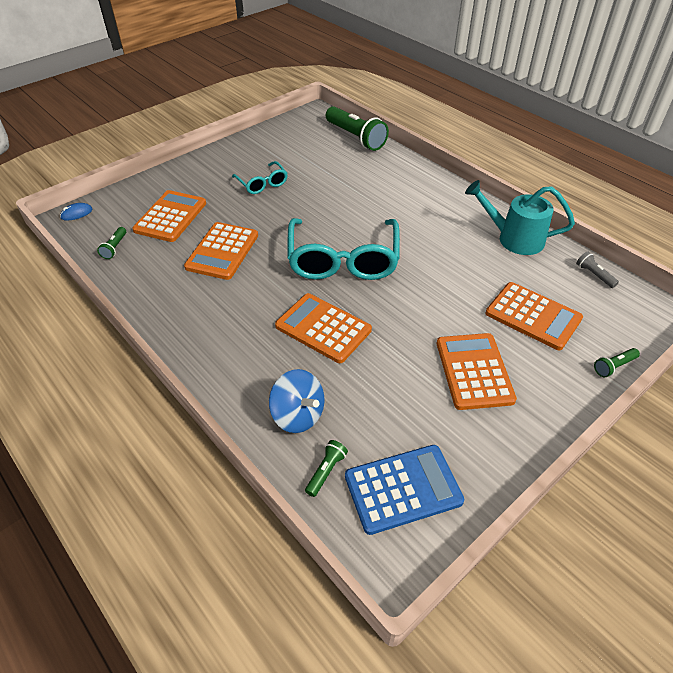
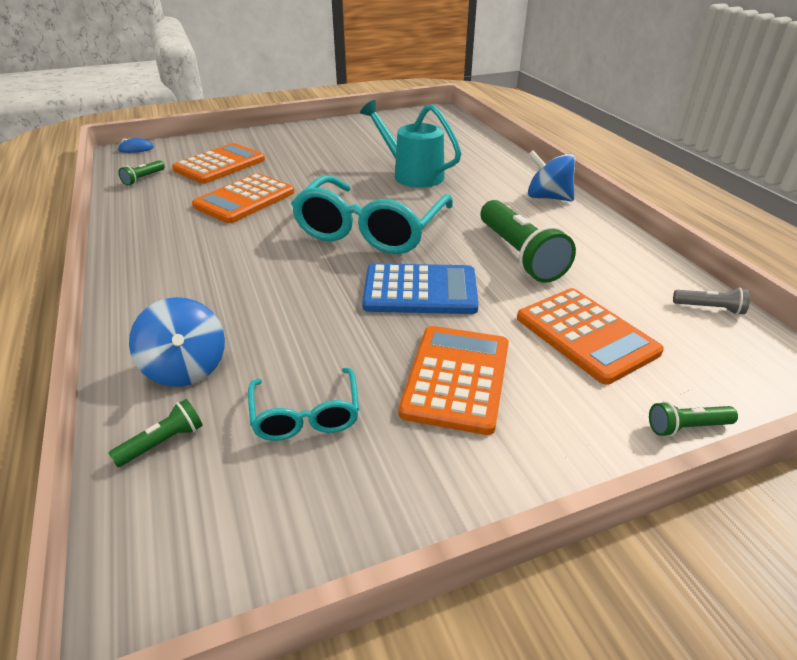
camera: 20 degrees right, 10 degrees down
turquoise glasses [232,161,288,194] -> turquoise glasses moved to [248,368,359,441]
orange calculator [275,293,372,363] -> none
green flashlight [326,106,389,151] -> green flashlight moved to [481,200,576,283]
blue calculator [345,445,464,535] -> blue calculator moved to [362,263,479,314]
turquoise watering can [465,180,575,255] -> turquoise watering can moved to [360,100,461,188]
grey flashlight [576,252,619,288] -> grey flashlight turned 120 degrees clockwise [673,288,750,315]
none -> blue spinning top [528,150,576,201]

